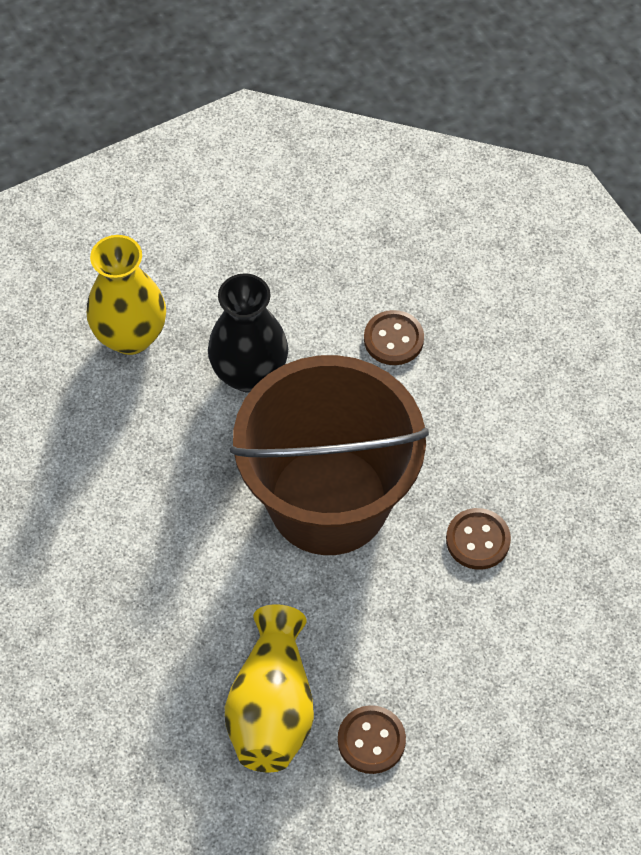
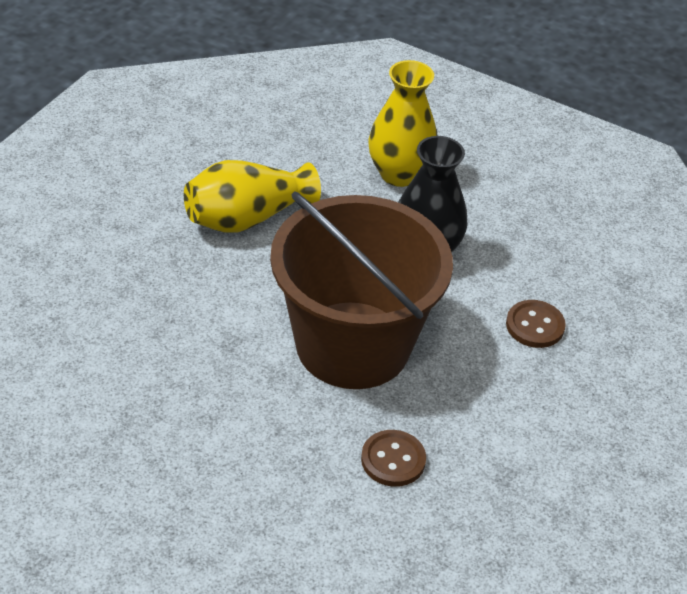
camera: 55 degrees right, 15 degrees down
yellow vase [225,604,314,772] -> yellow vase moved to [184,160,321,233]
brown button [338,705,406,774] -> none

